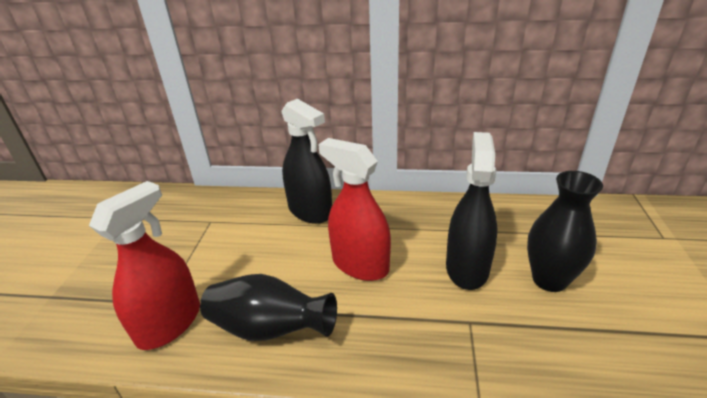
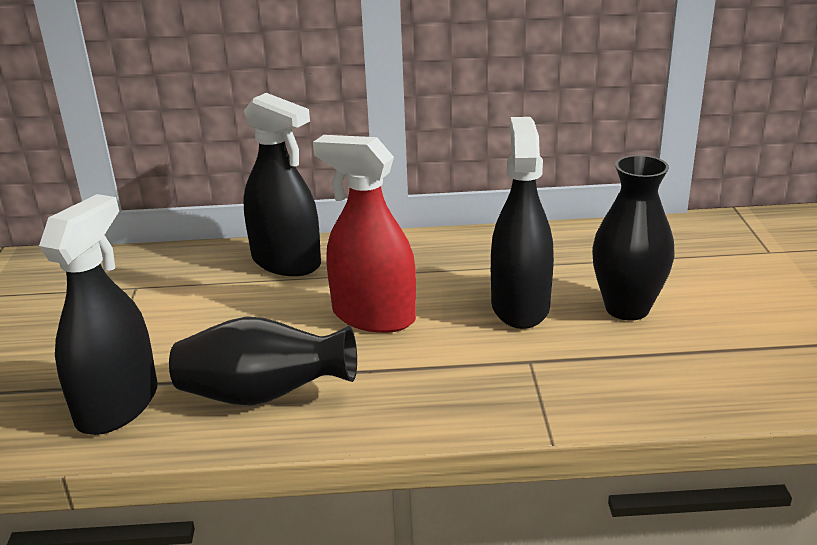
camera: 10 degrees left, 5 degrees down
red spray bottle [89,181,200,350] -> black spray bottle [39,194,157,435]

